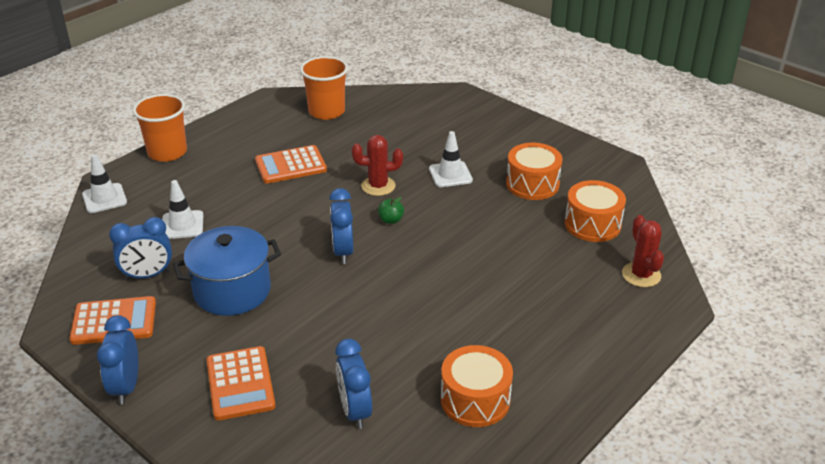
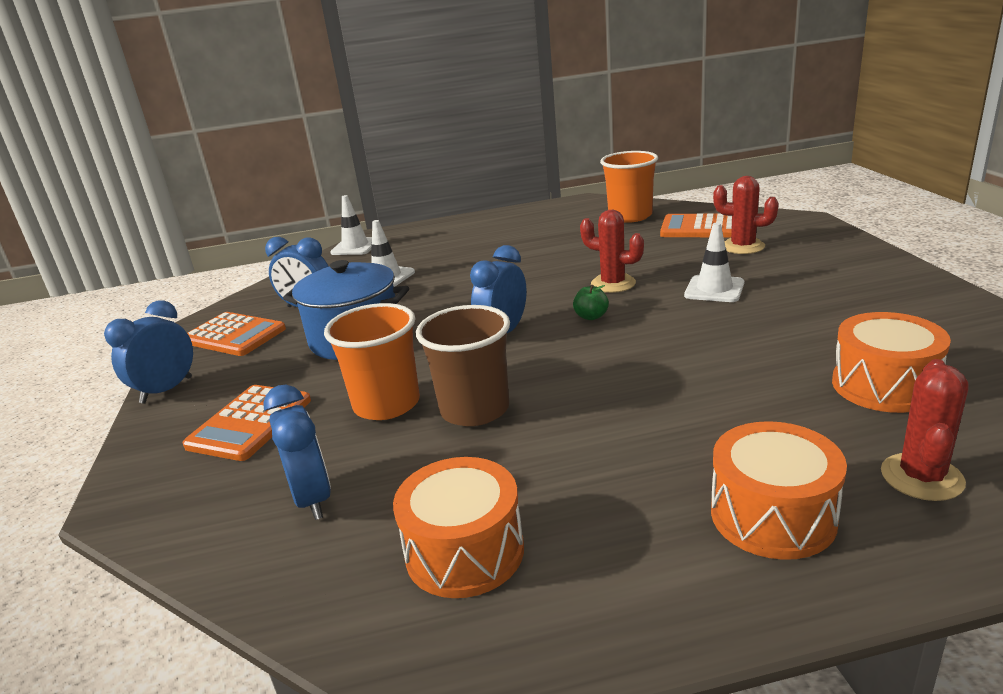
camera: 40 degrees right, 10 degrees down
orange cup [133,94,187,162] -> orange cup moved to [324,303,420,420]
orange calculator [255,145,327,184] -> orange calculator moved to [660,213,732,238]
blue clock [335,339,372,429] -> blue clock turned 135 degrees clockwise [263,385,331,520]
orange drum [506,143,563,200] -> orange drum moved to [711,421,847,560]
none -> brown cup [416,305,510,426]
none -> red cactus [713,176,779,254]

